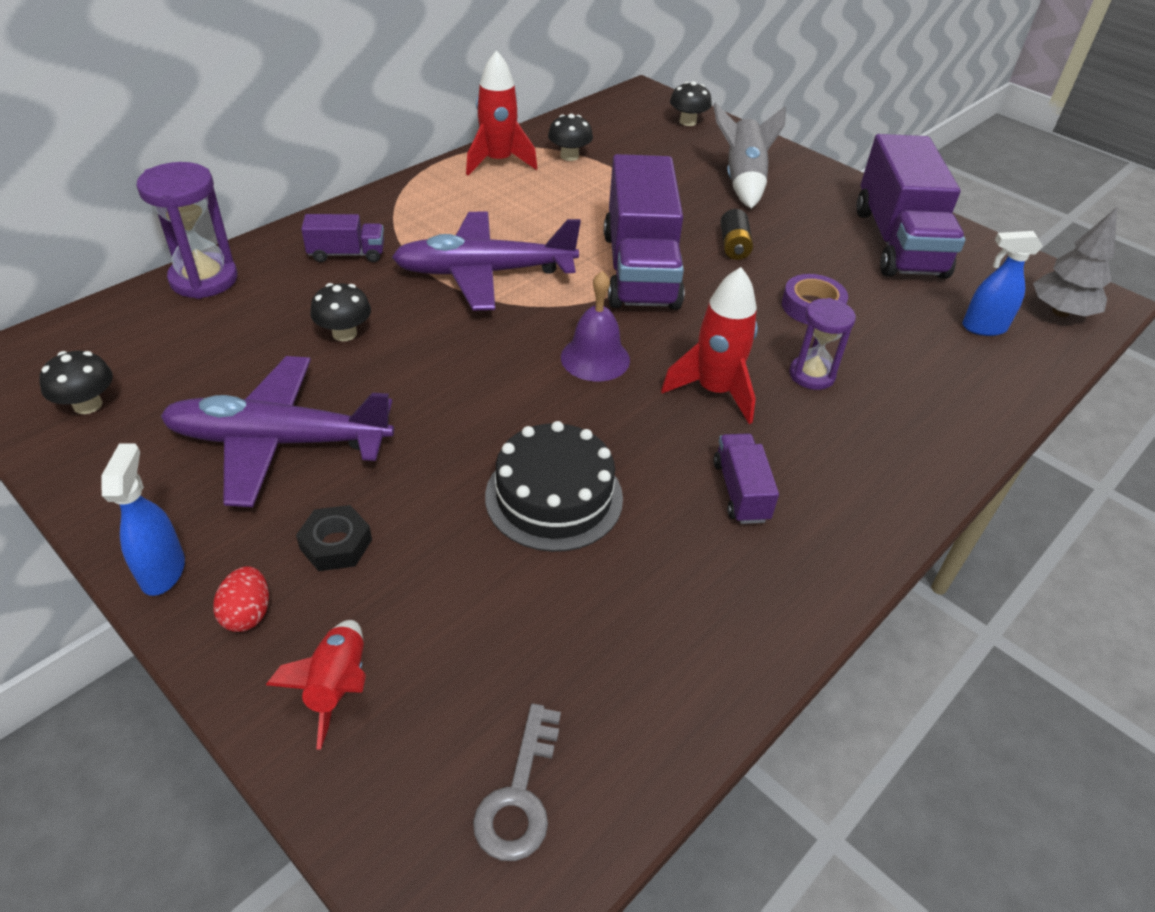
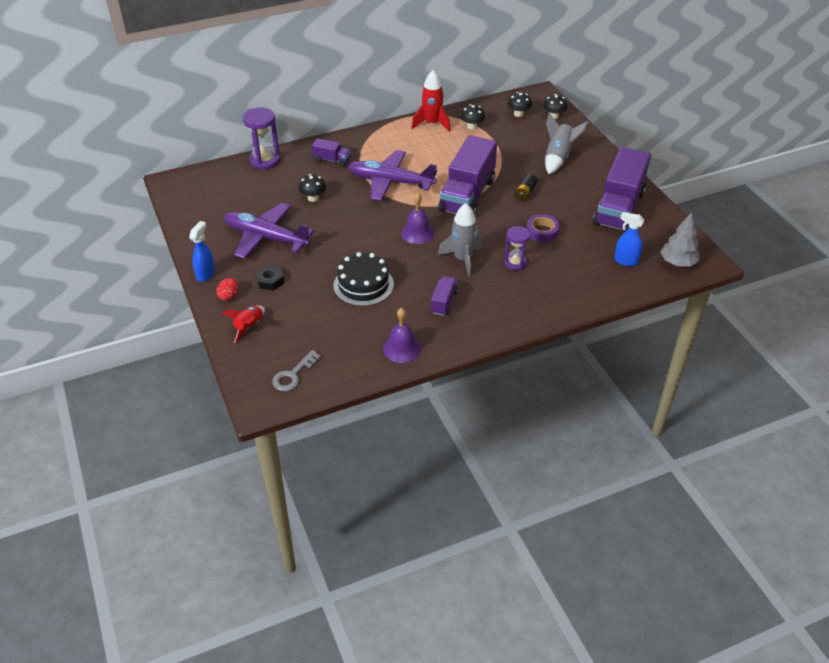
camera: 25 degrees right, 0 degrees up
black mushroom [39,351,113,414] -> black mushroom moved to [508,92,532,117]
red rocket [661,267,758,424] -> grey rocket [438,203,482,277]
none -> purple bell [383,308,421,363]

